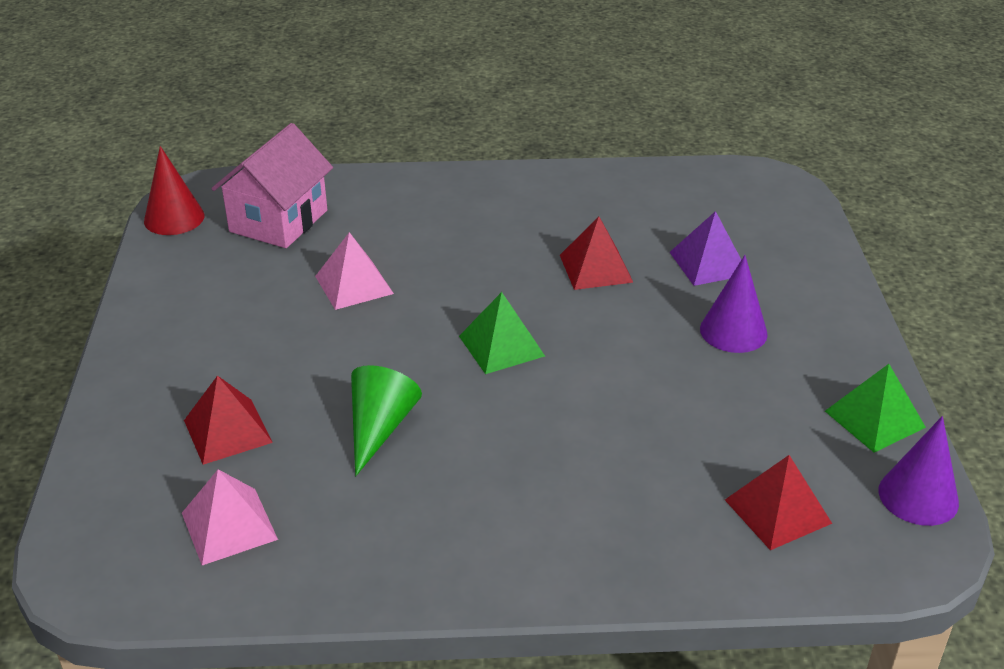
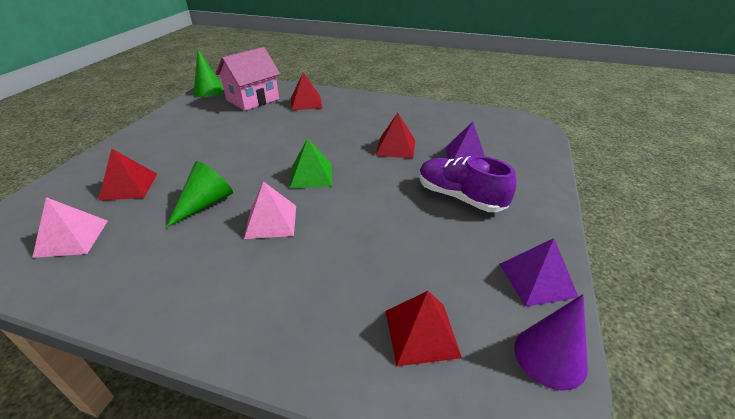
camera: 20 degrees right, 0 degrees up
red cone [144,146,204,235] -> green cone [193,49,224,98]
pink pyramid [315,232,394,310] -> pink pyramid moved to [244,181,296,239]
purple cone [700,255,768,353] -> purple shoe [419,156,517,212]
green pyramid [825,364,926,453] -> purple pyramid [499,238,578,307]
none -> red pyramid [291,72,323,110]

